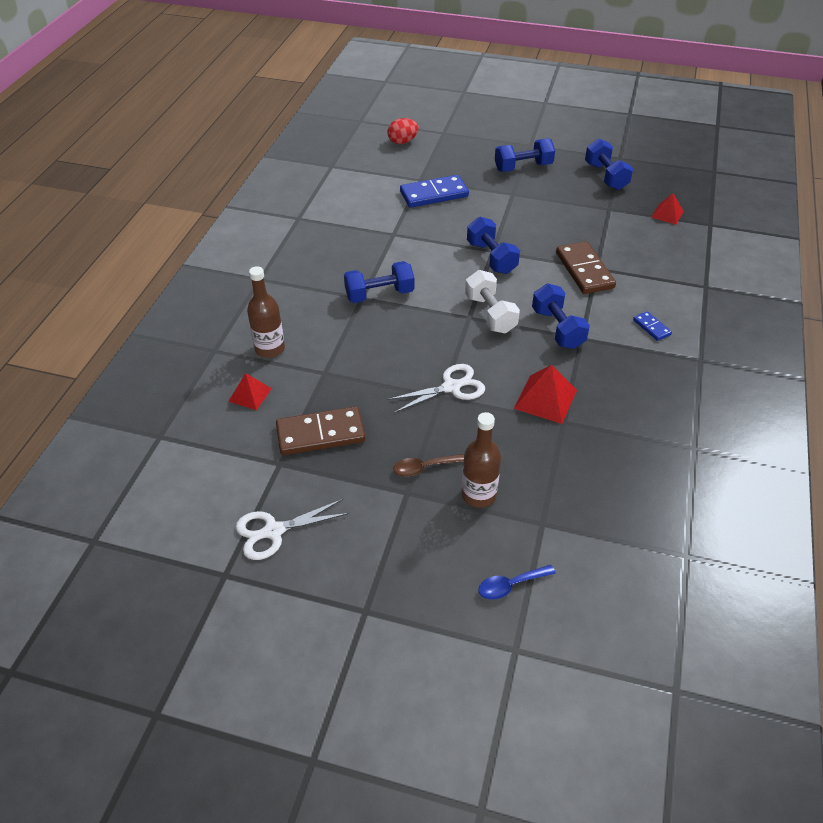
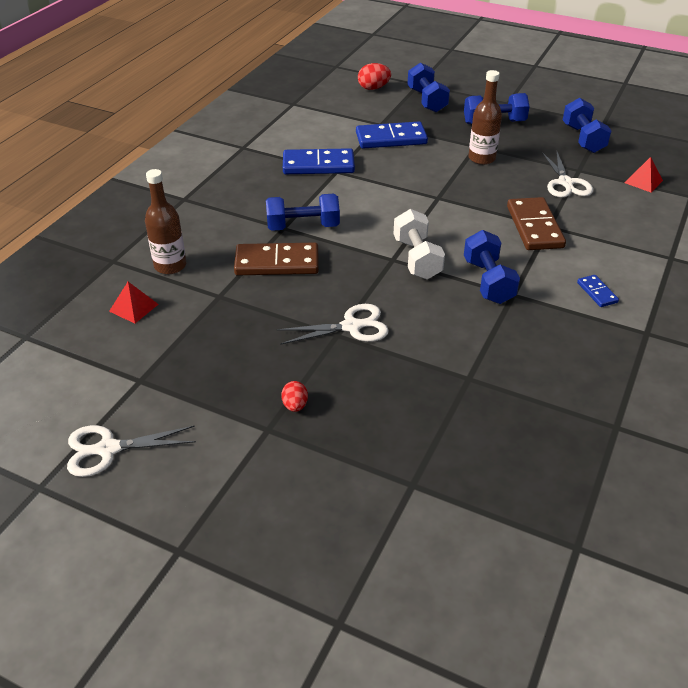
camera: 10 degrees right, 5 degrees down
brown domino [276,406,365,455] -> brown domino moved to [234,243,319,275]
brown spoon [394,454,464,477] -> red egg [281,381,308,412]
brown bottle [461,412,501,508] -> brown bottle moved to [469,70,502,165]
blue dumbbell [467,217,520,274] -> blue dumbbell moved to [408,62,450,112]
blue spoon [478,565,556,600] -> none
red pyramid [514,365,577,424] -> none
none -> blue domino [283,148,355,174]
none -> white scissors [541,150,593,198]

